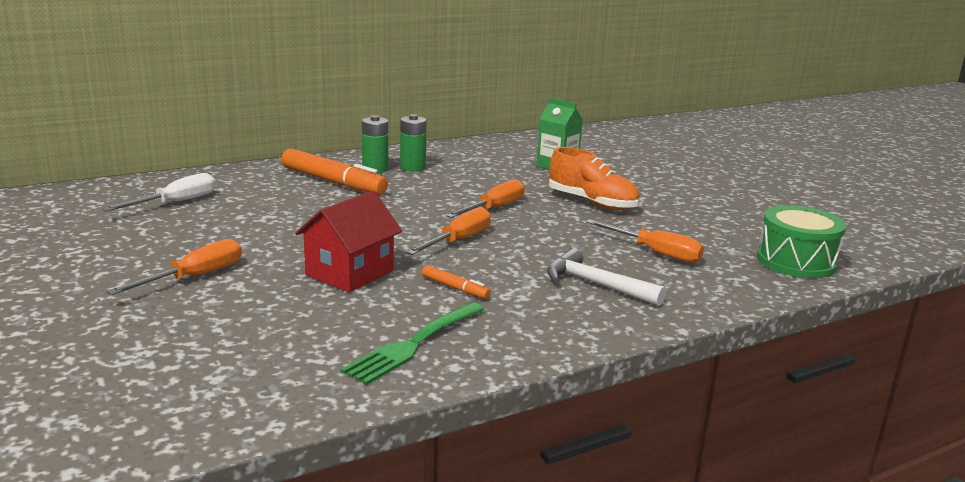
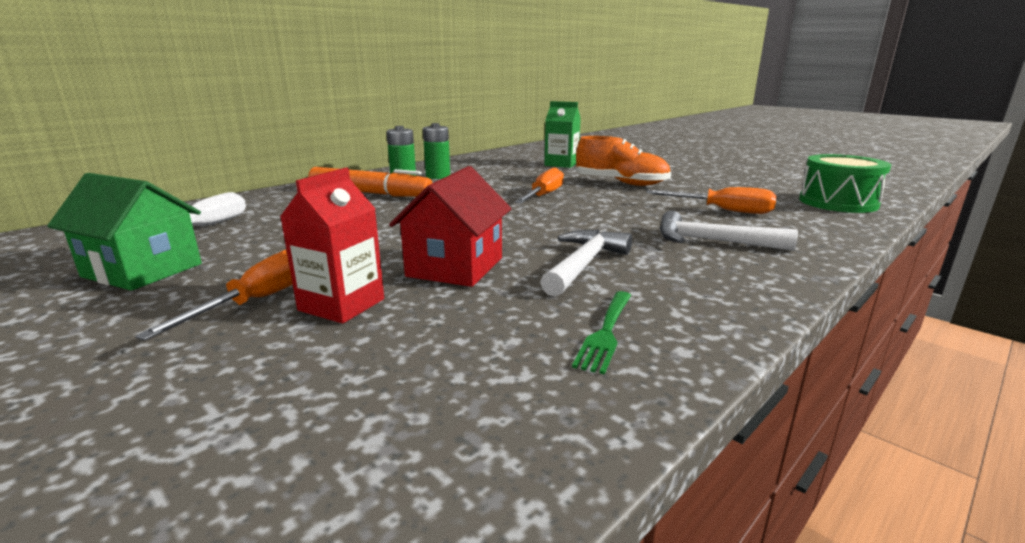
camera: 15 degrees left, 0 degrees up
green fork [341,302,484,385] -> green fork [572,291,631,375], size x0.66
orange screwdriver [406,207,491,255] -> none
orange marker [422,265,491,299] -> white hammer [540,230,632,297]
none -> green house [47,173,202,291]
none -> red carton [280,168,384,324]

